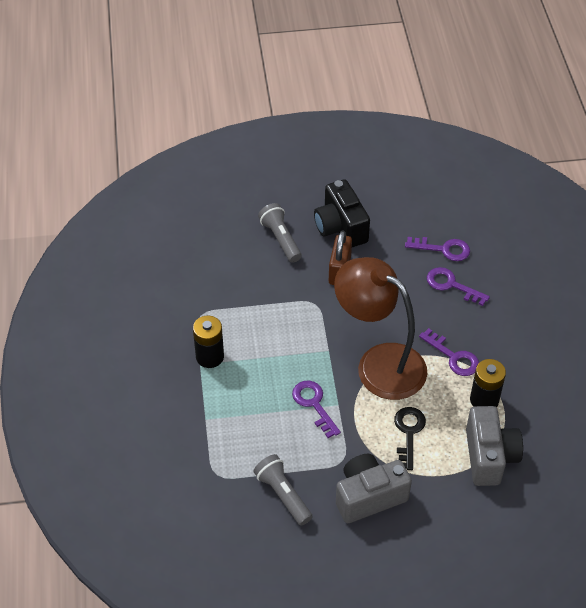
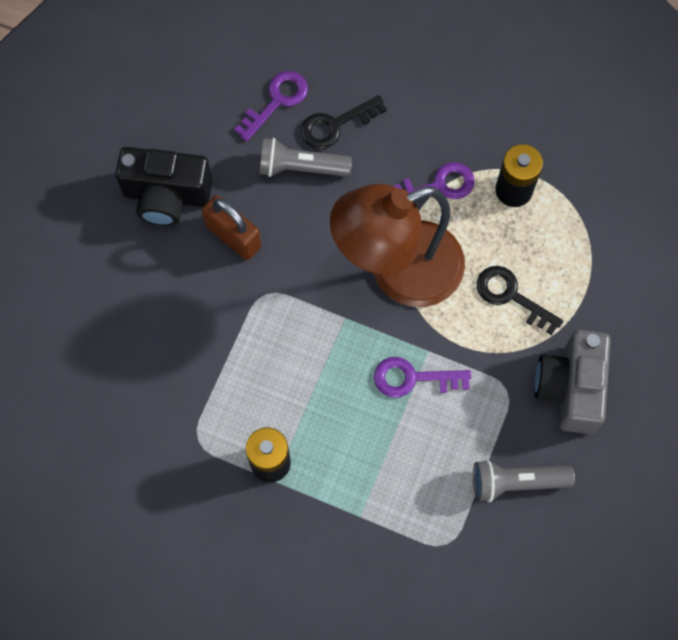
camera: 60 degrees left, 20 degrees up
grey flashlight [258,203,302,263] -> grey flashlight moved to [260,138,352,177]
purple key [427,267,490,306] -> black key [301,95,387,149]
grey camera [466,406,523,486] -> none

